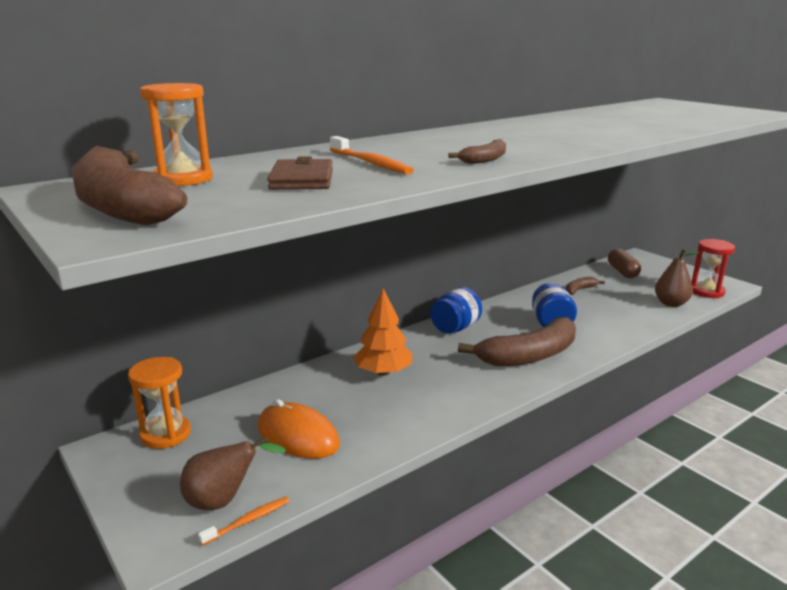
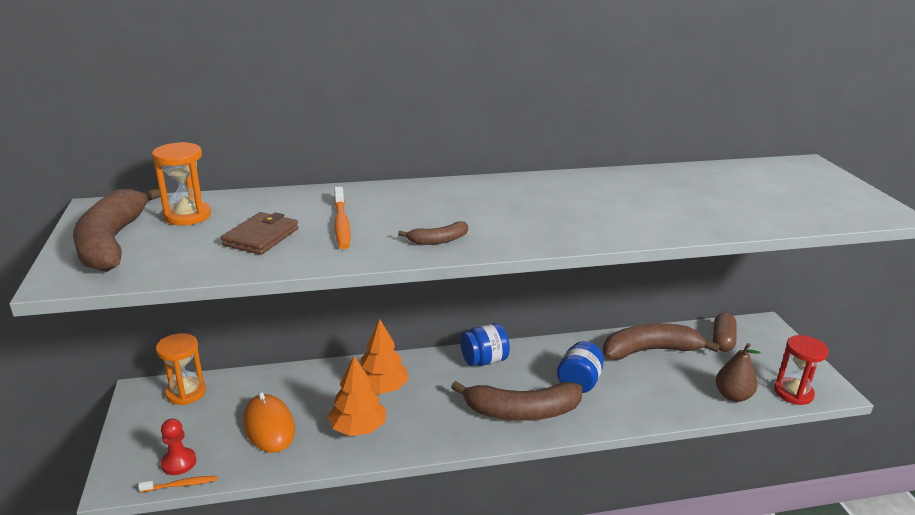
camera: 25 degrees right, 5 degrees up
brown pear [180,437,286,510] -> red pawn [160,419,196,475]
brown banana [566,277,605,295] -> brown banana [603,323,720,360], size x2.20
none -> orange tree [328,356,386,436]

